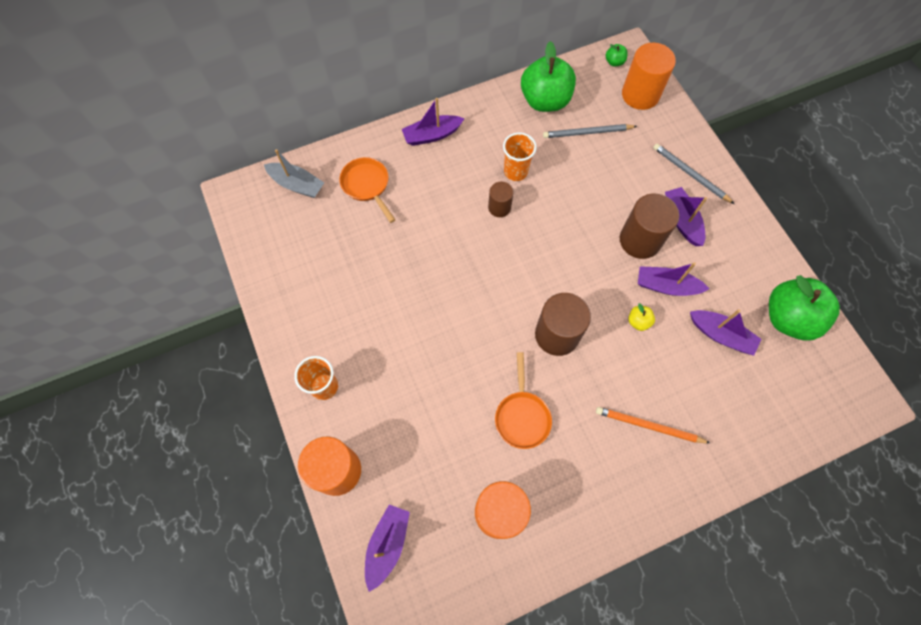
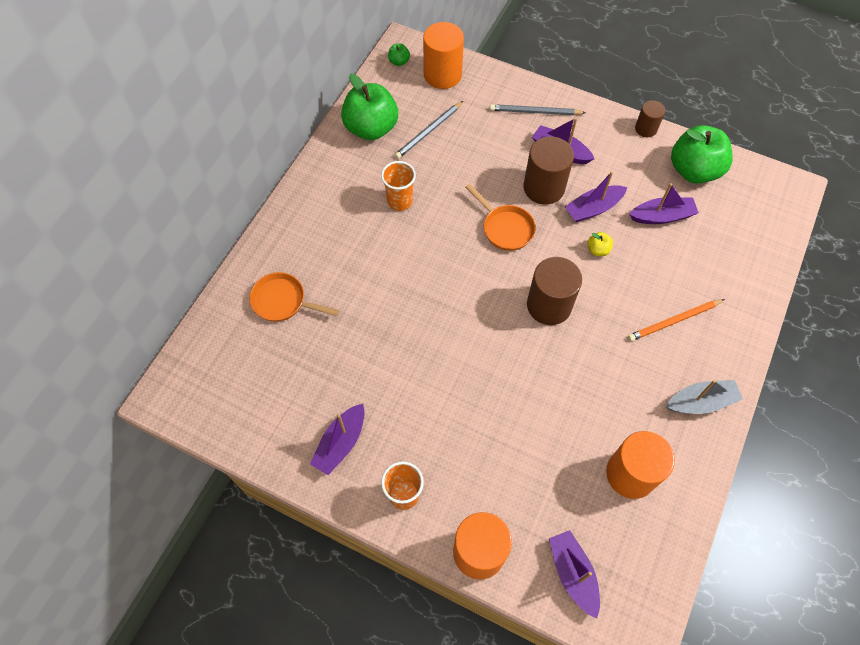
camera: 40 degrees left, 5 degrees down
grey boat [264,149,324,198] -> grey boat moved to [666,380,743,414]
purple boat [402,98,464,146] -> purple boat moved to [310,404,365,475]
brown cylinder [488,182,513,217] -> brown cylinder moved to [635,100,665,137]
orange pan [495,352,552,449] -> orange pan moved to [465,184,536,251]

